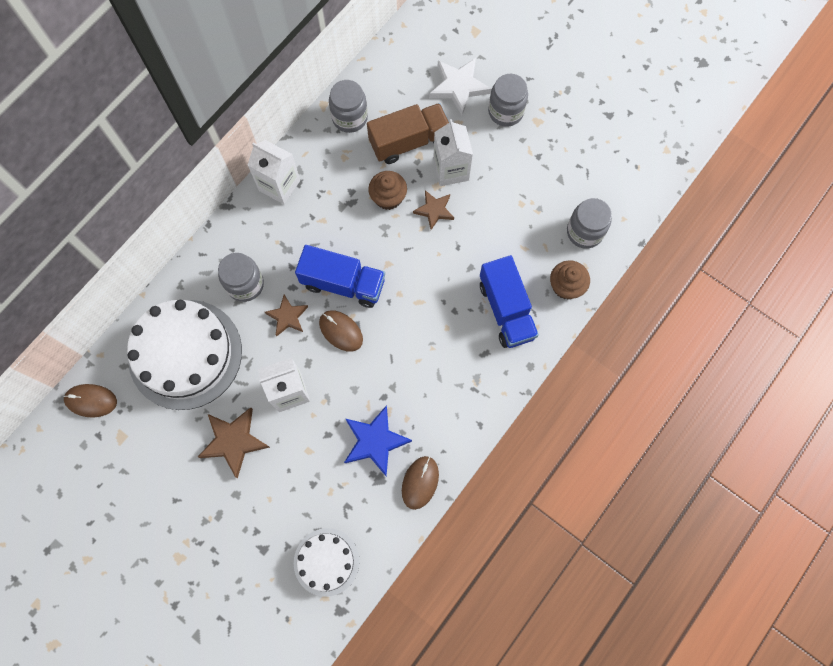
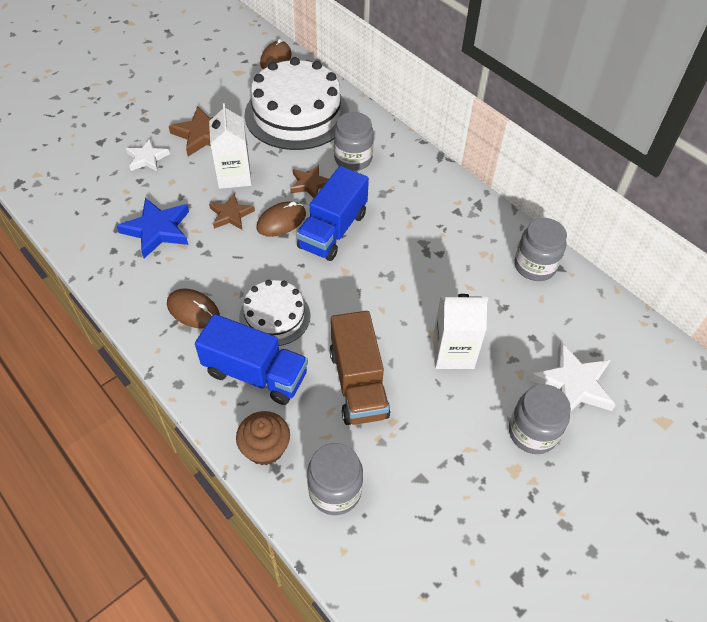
camera: 100 degrees right, 20 degrees down
white carton [248,140,300,204] -> none
white cake [294,528,360,597] -> white cake moved to [239,280,311,346]
brown truck [367,103,449,164] -> brown truck moved to [330,311,390,425]
brown cupcake [368,171,407,210] -> none
brown mouse [402,456,439,510] -> brown mouse moved to [167,288,220,329]
brown star [413,190,454,230] -> brown star moved to [209,194,255,230]
blue truck [480,255,539,348] -> blue truck turned 150 degrees counterclockwise [195,314,308,405]
none -> white star [126,139,170,172]

